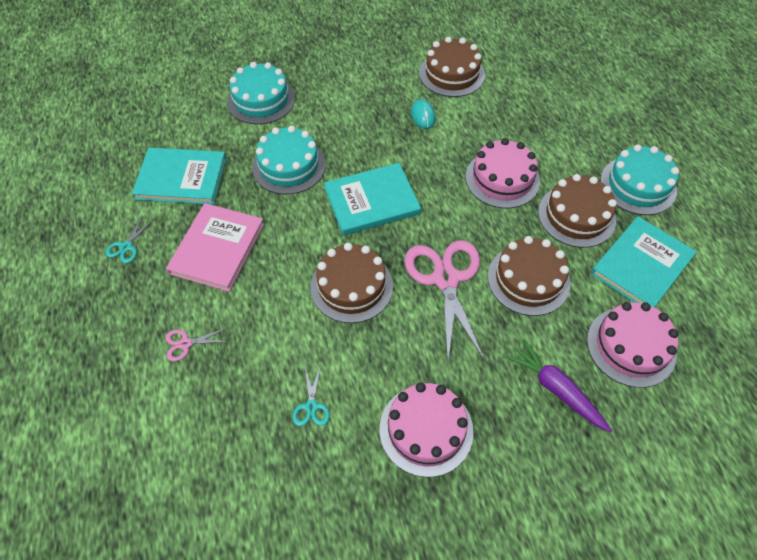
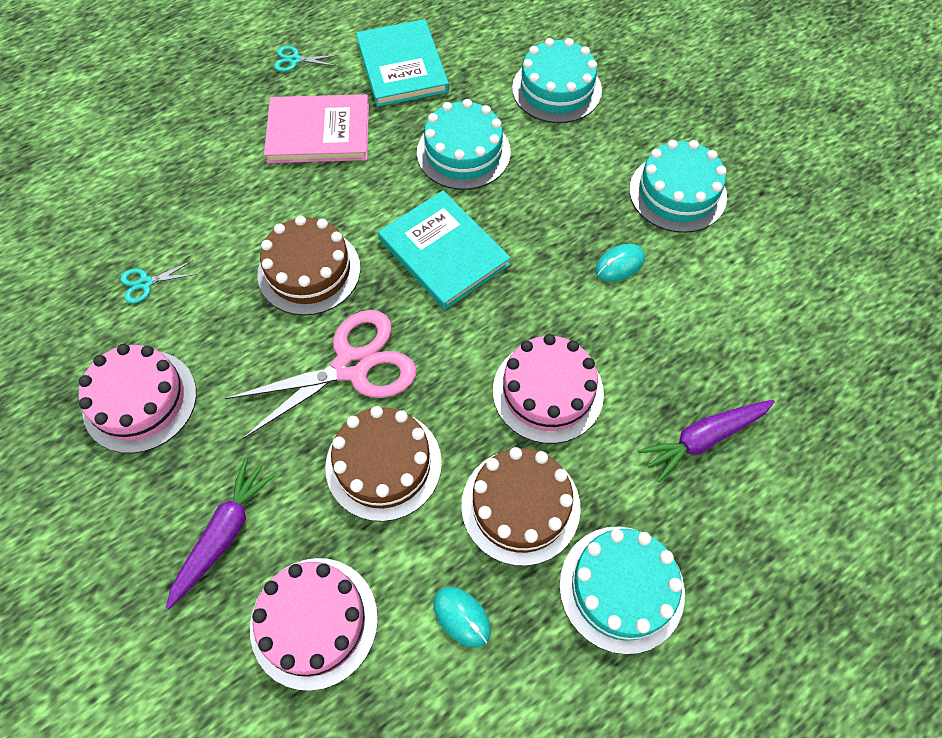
camera: 70 degrees right, 5 degrees up
pink scissors [165,328,229,361] -> none
brown cake [419,37,485,97] -> none
turquoise book [591,216,697,307] -> turquoise mouse [433,587,491,648]
none -> turquoise cake [629,140,727,233]
none -> purple carrot [638,400,775,482]

